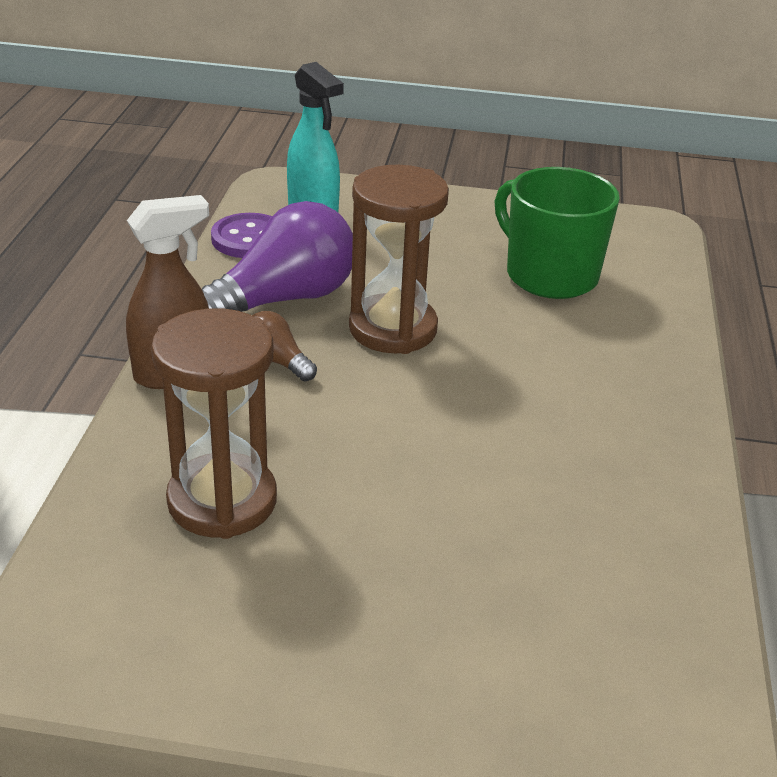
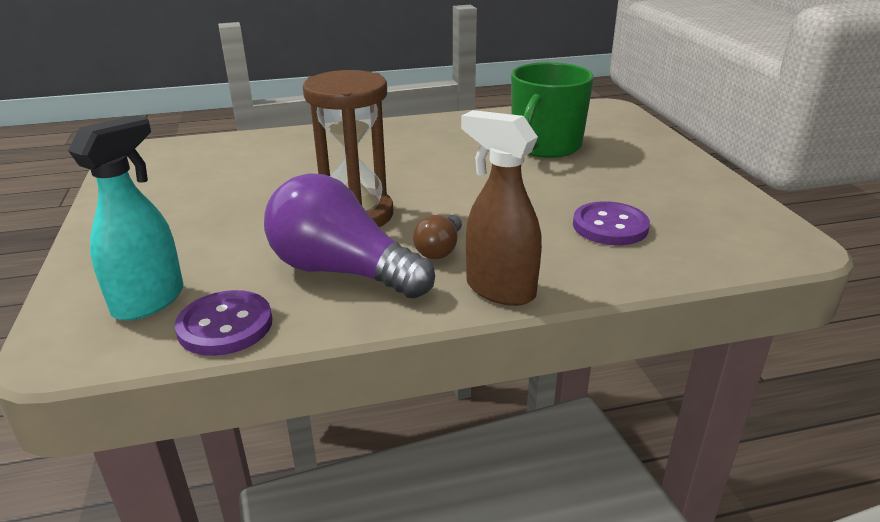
camera: 110 degrees left, 5 degrees down
brown hourglass [151,308,277,539] -> purple button [573,201,650,245]
green mug [494,167,620,299] -> green mug moved to [511,62,594,158]

